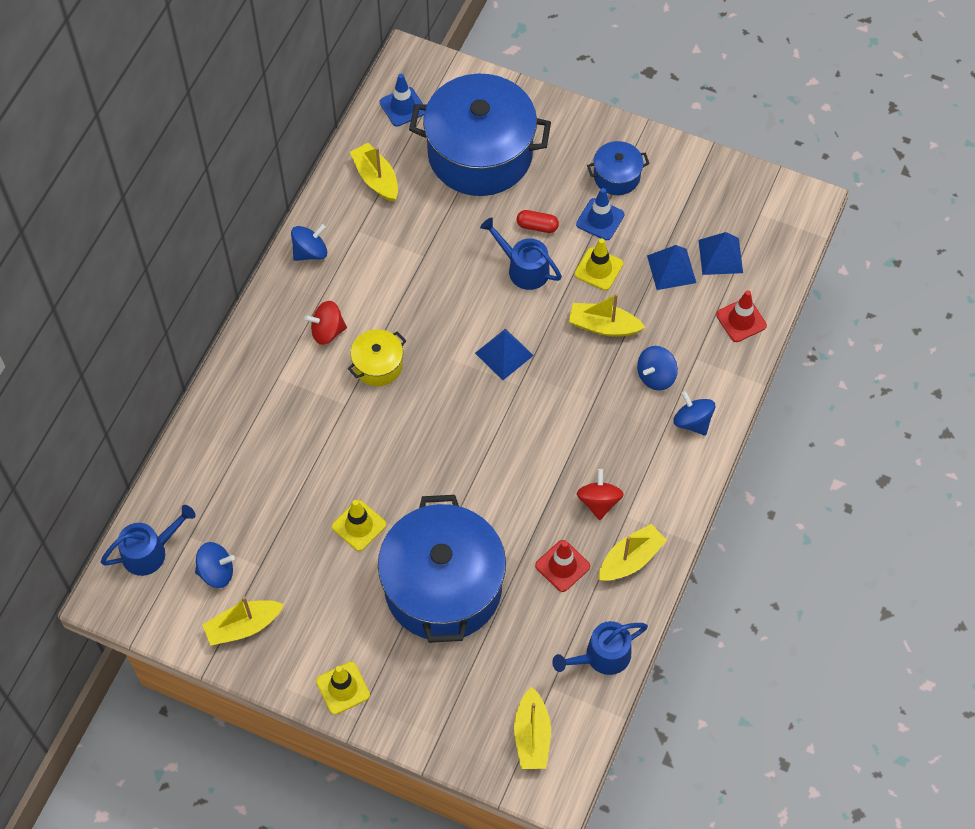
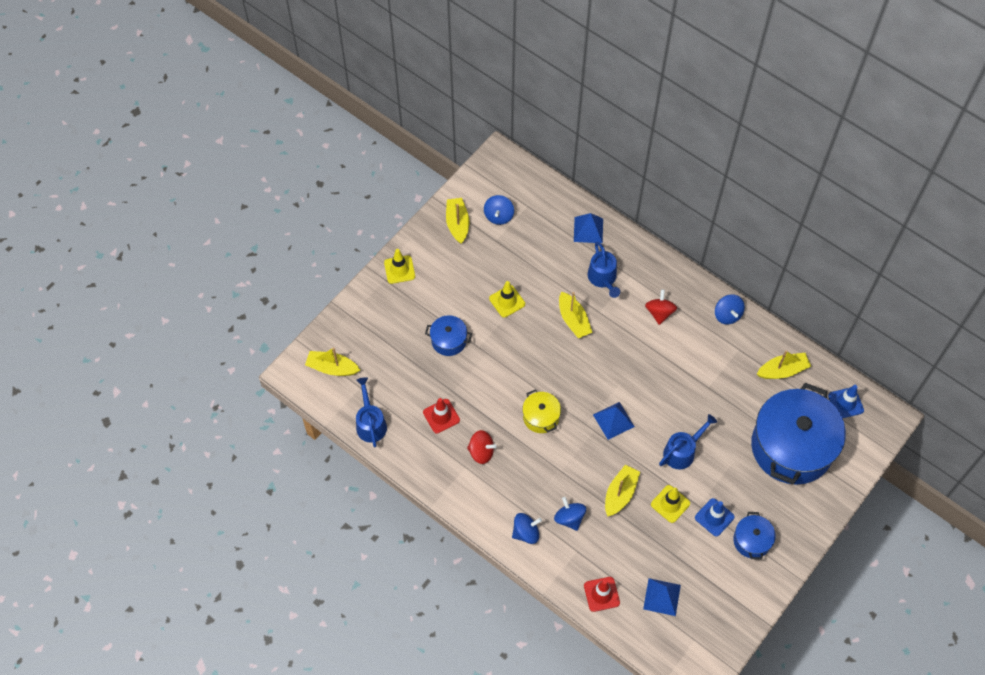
camera: 105 degrees right, 0 degrees up
blue watering can [101,505,196,576] -> blue watering can moved to [588,242,620,298]
yellow pot [348,329,406,386] -> yellow pot moved to [522,389,561,433]
blue pot [378,495,506,643] -> blue pot [425,315,472,356], size x0.44
red capsule [517,210,559,233] -> none
yellow boat [598,524,667,581] -> yellow boat moved to [559,292,593,338]
blue pyramid [647,245,696,290] -> blue pyramid moved to [574,213,603,243]

